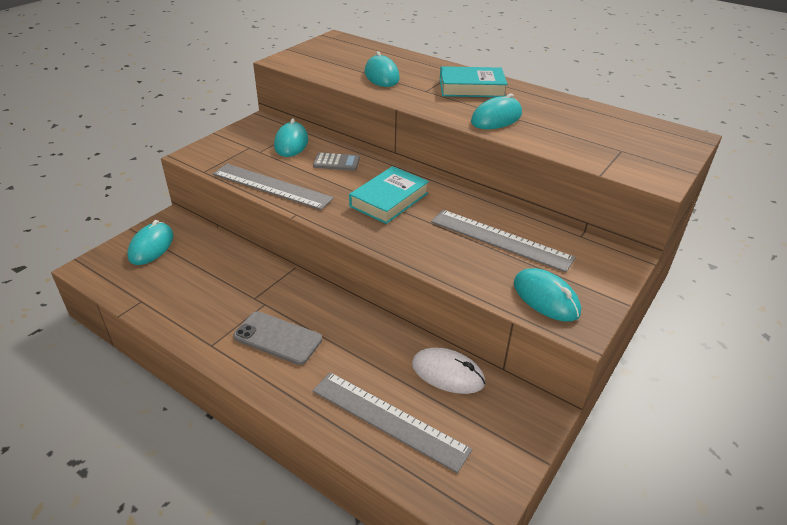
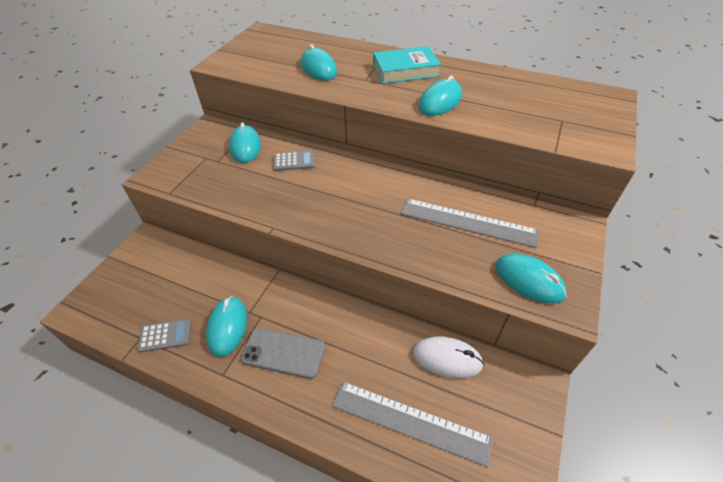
camera: 10 degrees left, 10 degrees up
turquoise mouse [127,220,174,265] -> turquoise mouse moved to [206,296,247,357]
grey ruler [213,164,334,210] -> none
turquoise book [349,166,429,224] -> none
none -> grey calculator [137,319,191,352]

